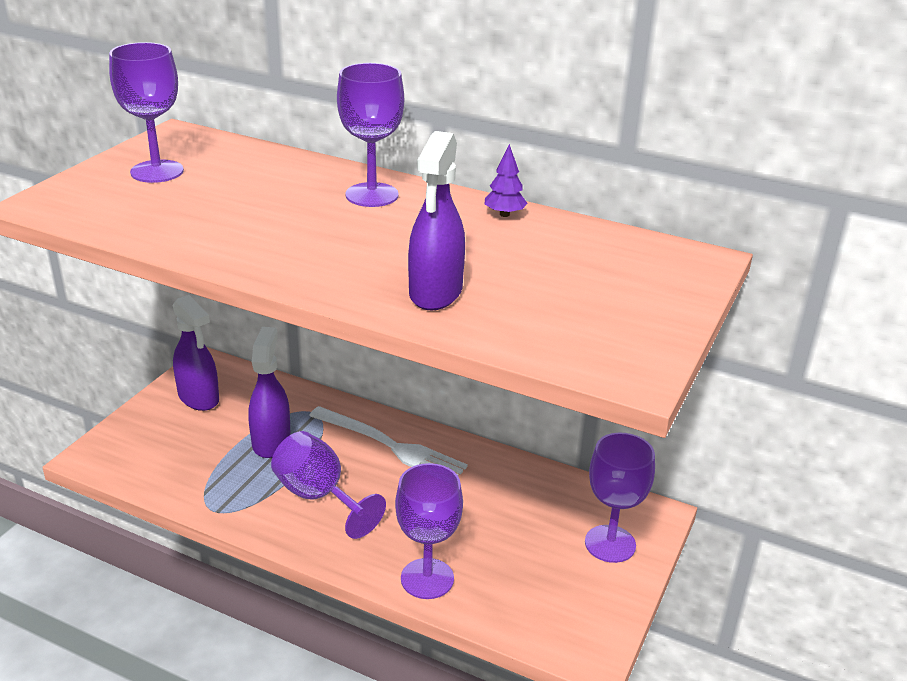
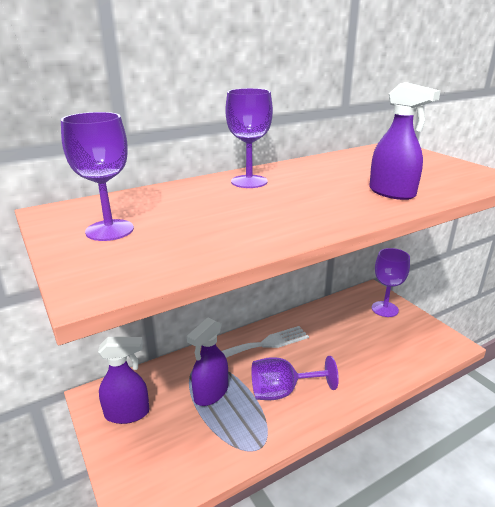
camera: 55 degrees left, 5 degrees down
purple spray bottle [248,327,291,458] -> purple spray bottle turned 90 degrees counterclockwise [187,318,228,406]
purple goblet [395,463,463,599] -> none
purple tree [484,144,528,217] -> none

